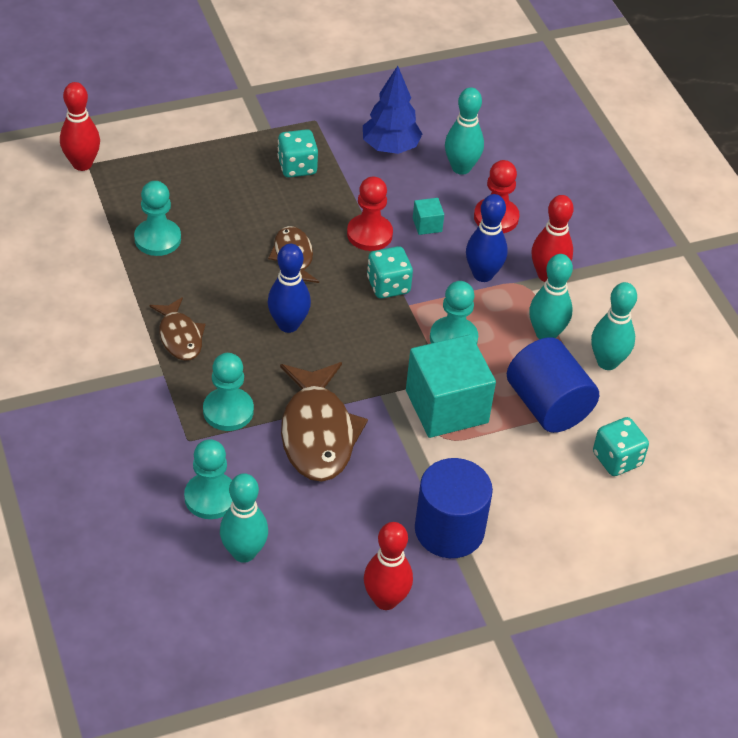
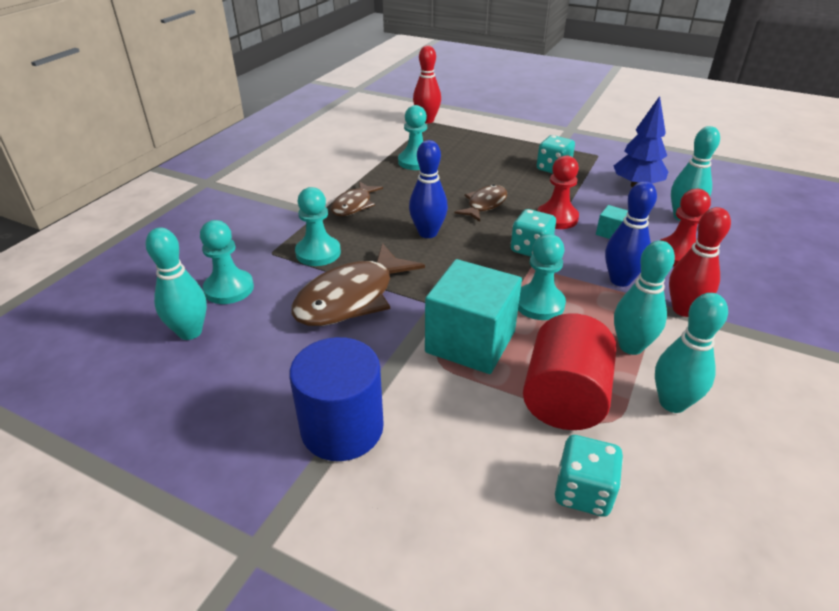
camera: 50 degrees right, 10 degrees down
red bowling pin [364,522,413,610] -> none
blue cylinder [507,337,599,433] -> red cylinder [523,313,616,430]

